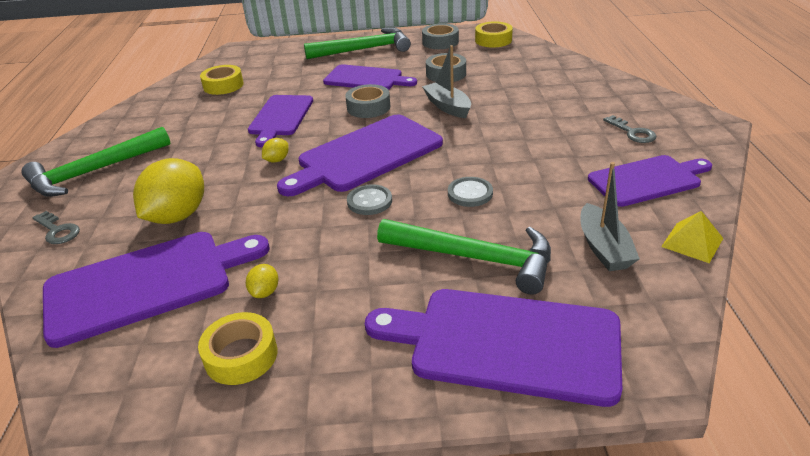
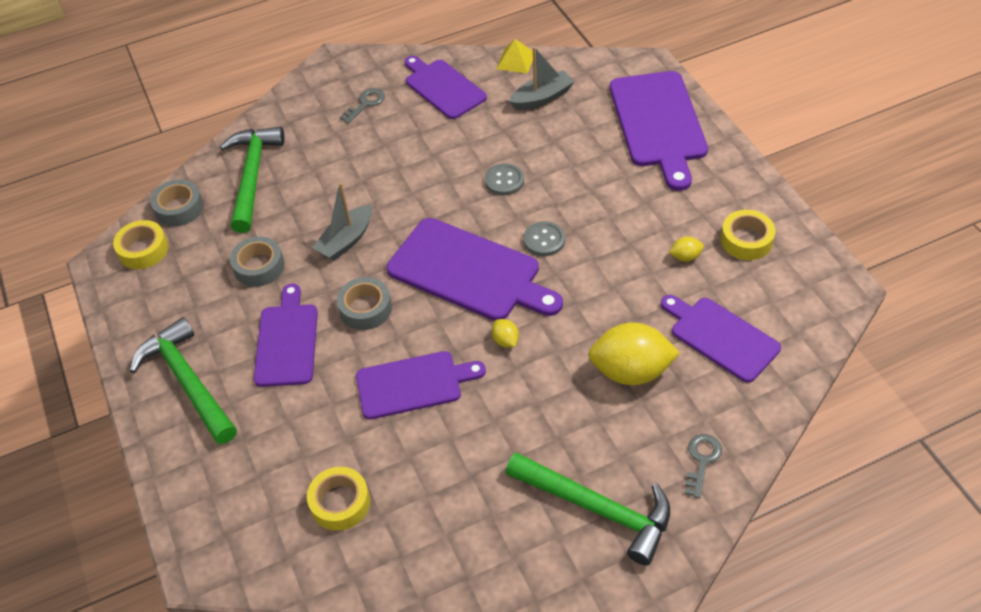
camera: 110 degrees left, 15 degrees up
purple cutting board [43,232,270,348] -> purple cutting board [661,295,781,383], size x0.66
yellow lemon [262,138,289,163] -> yellow lemon turned 45 degrees clockwise [492,319,519,348]
green hammer [377,219,551,295] -> green hammer moved to [220,127,285,233]
grey tape [422,23,459,49] -> grey tape moved to [150,179,204,227]

